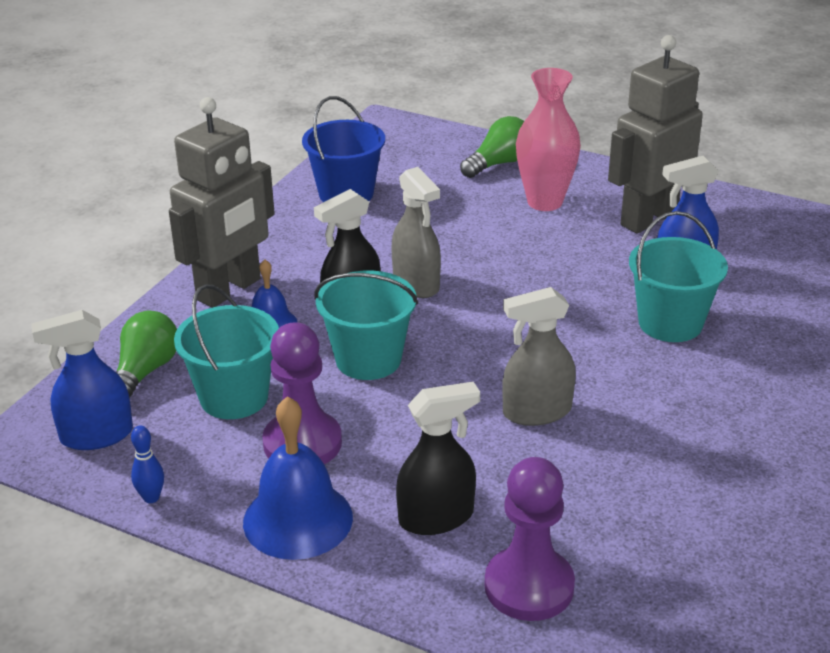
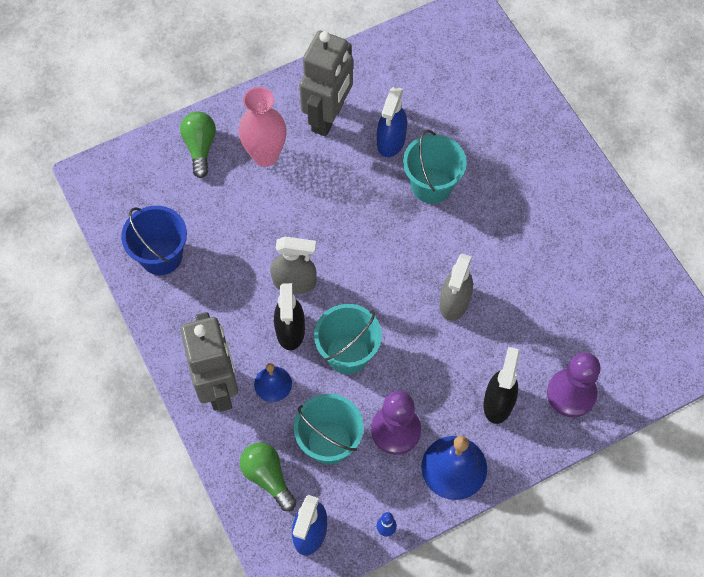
camera: 55 degrees left, 30 degrees up
grey robot [608,35,703,233] -> grey robot turned 150 degrees counterclockwise [299,31,353,137]

